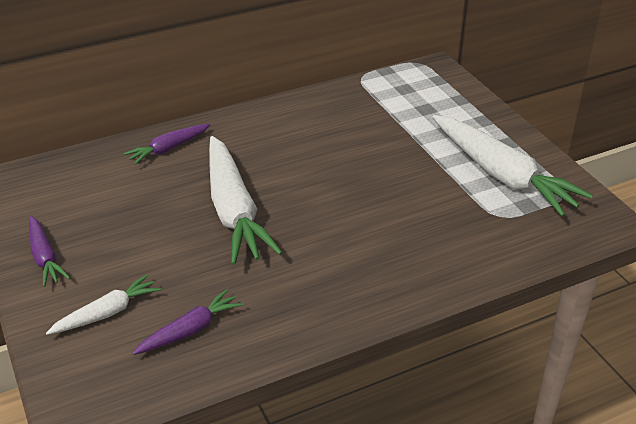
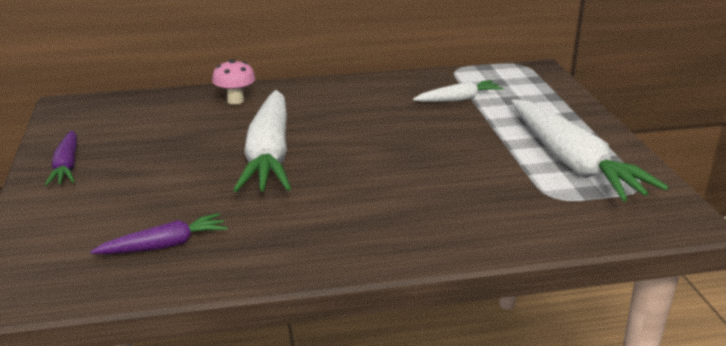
camera: 15 degrees right, 10 degrees down
white carrot [46,274,161,335] -> white carrot moved to [413,80,504,102]
purple carrot [124,123,210,165] -> pink mushroom [212,59,256,104]

